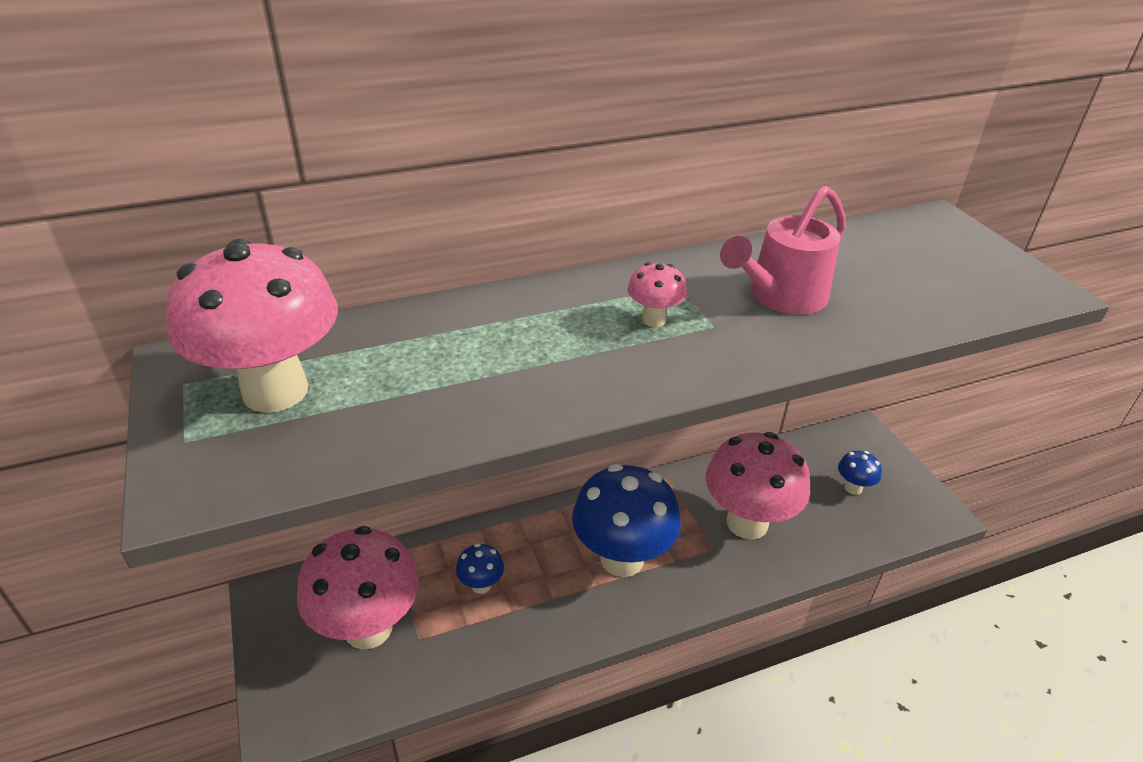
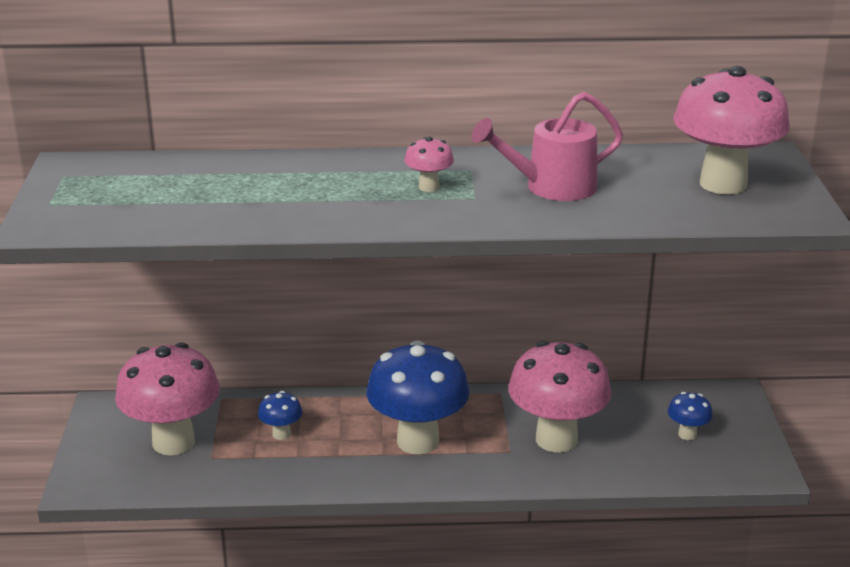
camera: 20 degrees right, 10 degrees down
pink mushroom [166,239,338,413] -> pink mushroom moved to [673,66,790,194]

